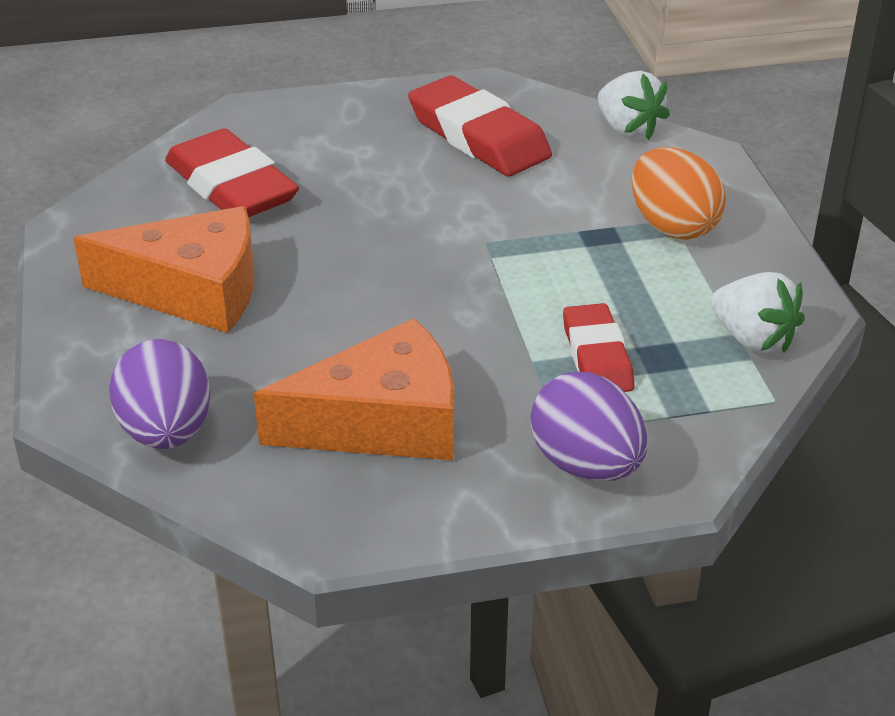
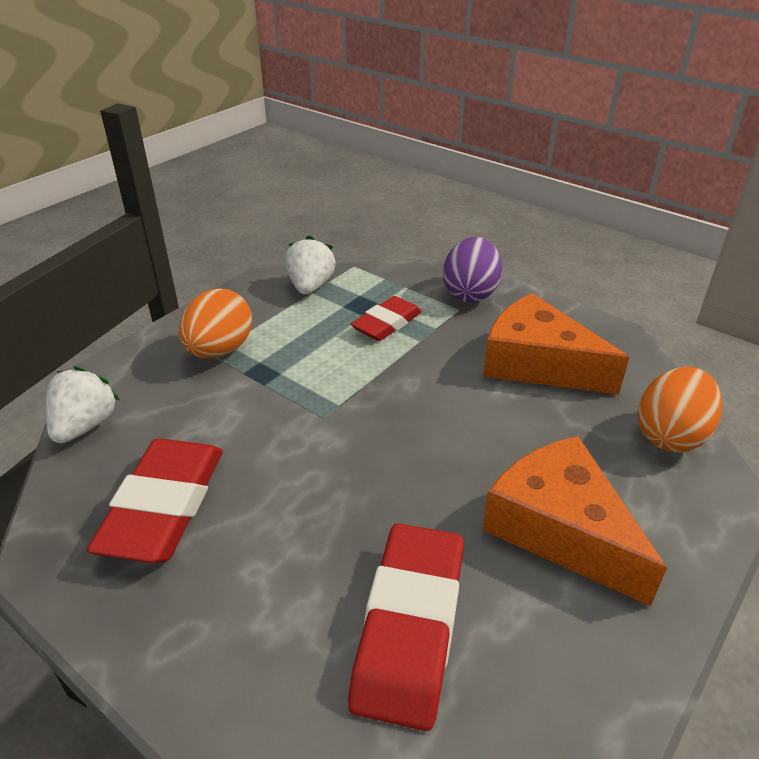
camera: 130 degrees left, 0 degrees up
purple egg [109,339,210,449] -> orange egg [637,367,722,452]

